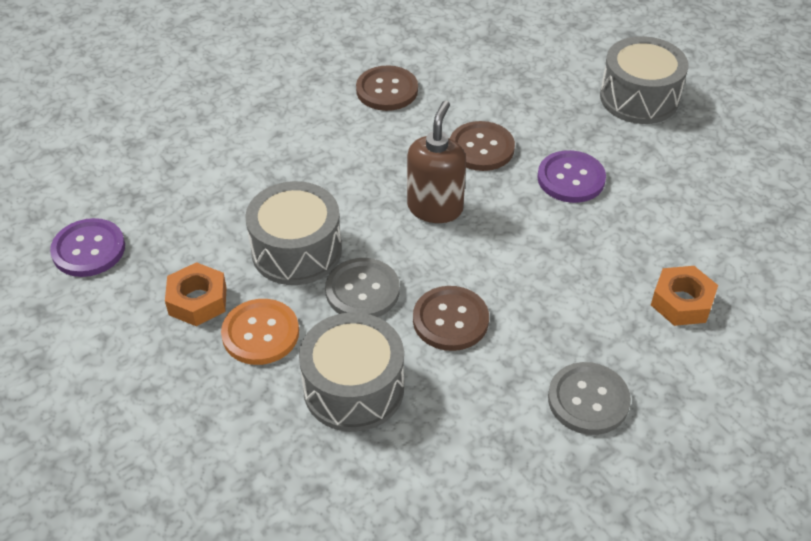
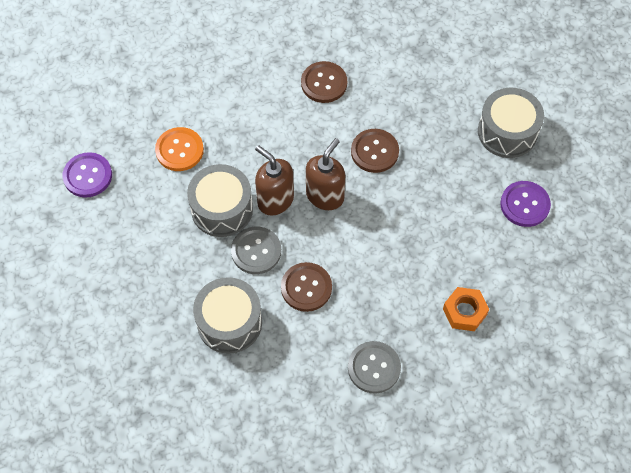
camera: 15 degrees right, 15 degrees up
orange nut [165,262,227,326] -> none
orange button [221,299,299,365] -> orange button moved to [155,127,204,171]
purple button [537,150,606,203] -> purple button moved to [500,181,551,227]
none -> brown soap dispenser [255,145,294,216]

